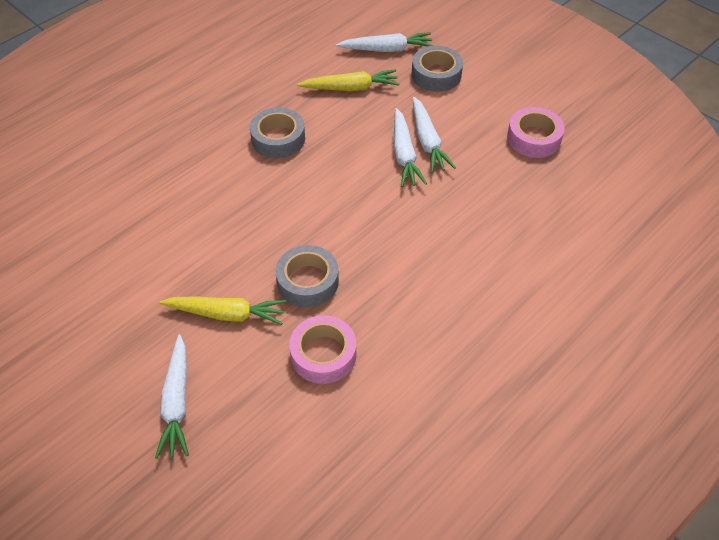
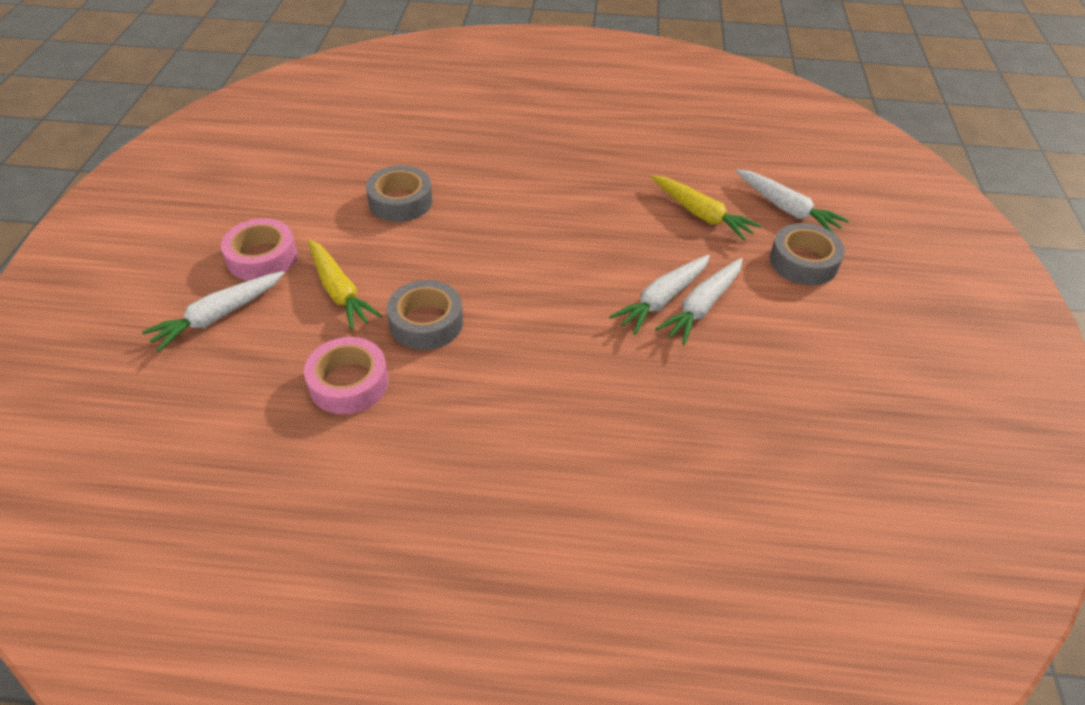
camera: 50 degrees right, 5 degrees down
grey tape [250,108,305,158] -> grey tape moved to [366,165,433,222]
pink tape [507,107,565,158] -> pink tape moved to [221,218,297,281]

